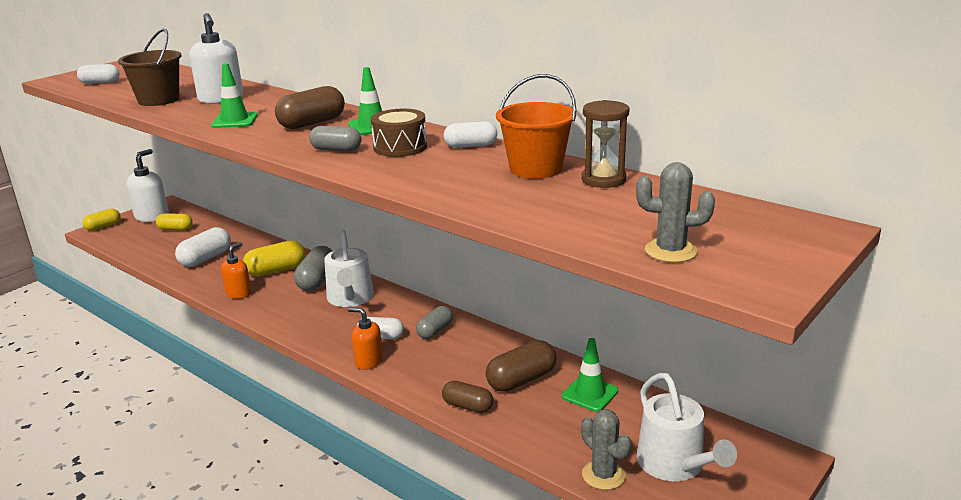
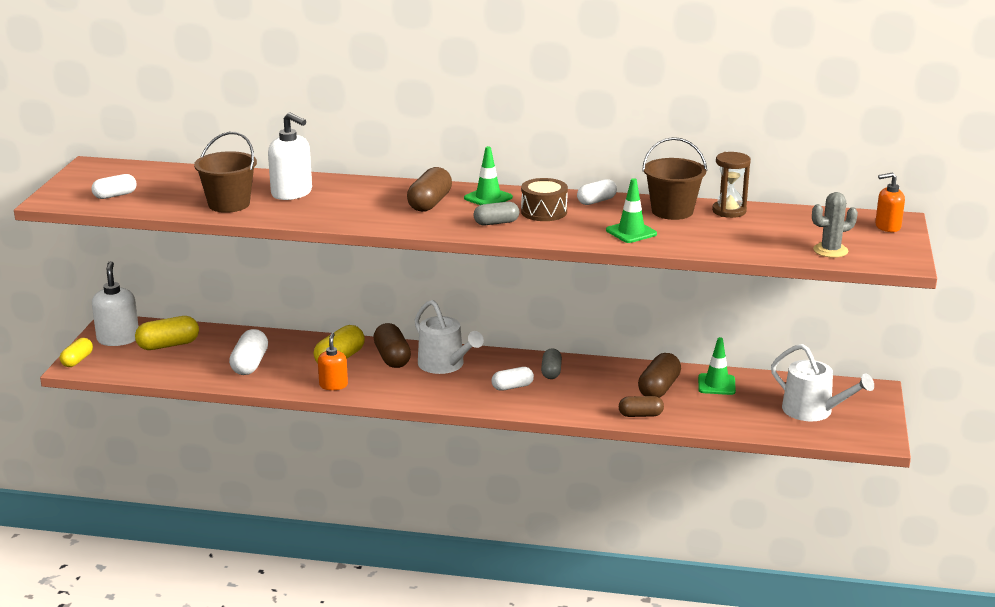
camera: 30 degrees left, 0 degrees up
yellow capsule [156,213,193,230] -> yellow capsule [135,316,199,350], size x1.52
green traffic cone [211,63,258,128] -> green traffic cone moved to [606,178,657,243]
grey capsule [294,246,333,291] -> brown capsule [373,323,411,368]
orange soap dispenser [348,307,383,370] -> orange soap dispenser moved to [875,173,905,232]
orange bucket [496,74,576,179] -> brown bucket [642,137,707,220]
grey cactus [581,409,631,490] -> none

